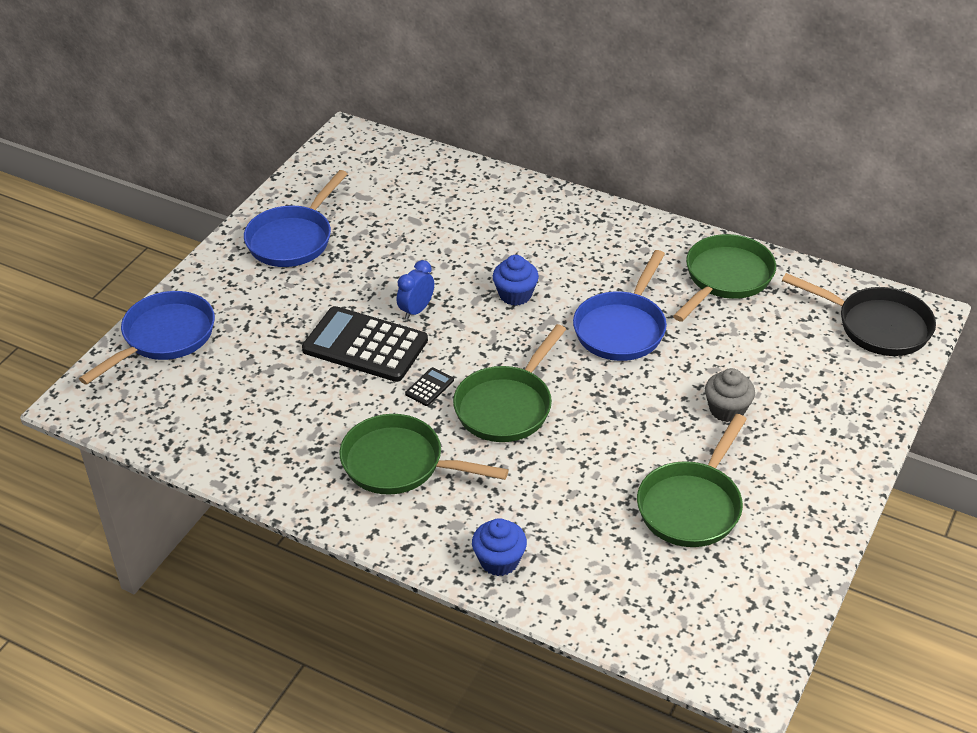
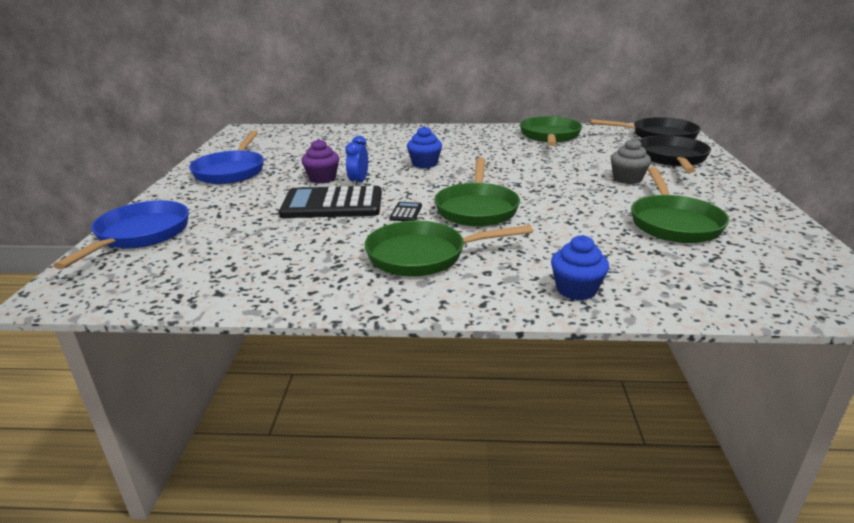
camera: 25 degrees left, 15 degrees down
blue pan [573,250,667,361] -> none
none -> purple cupcake [301,139,340,184]
none -> black pan [638,135,711,173]

